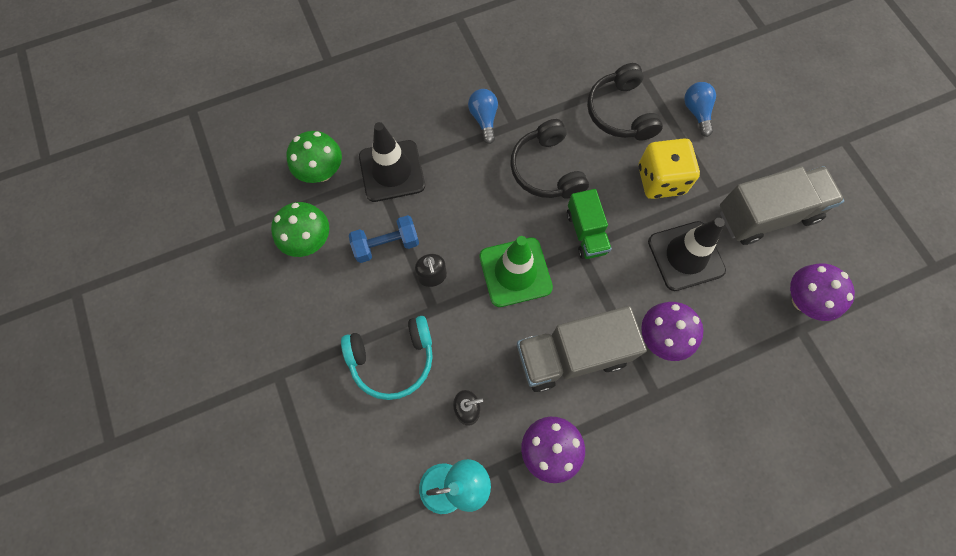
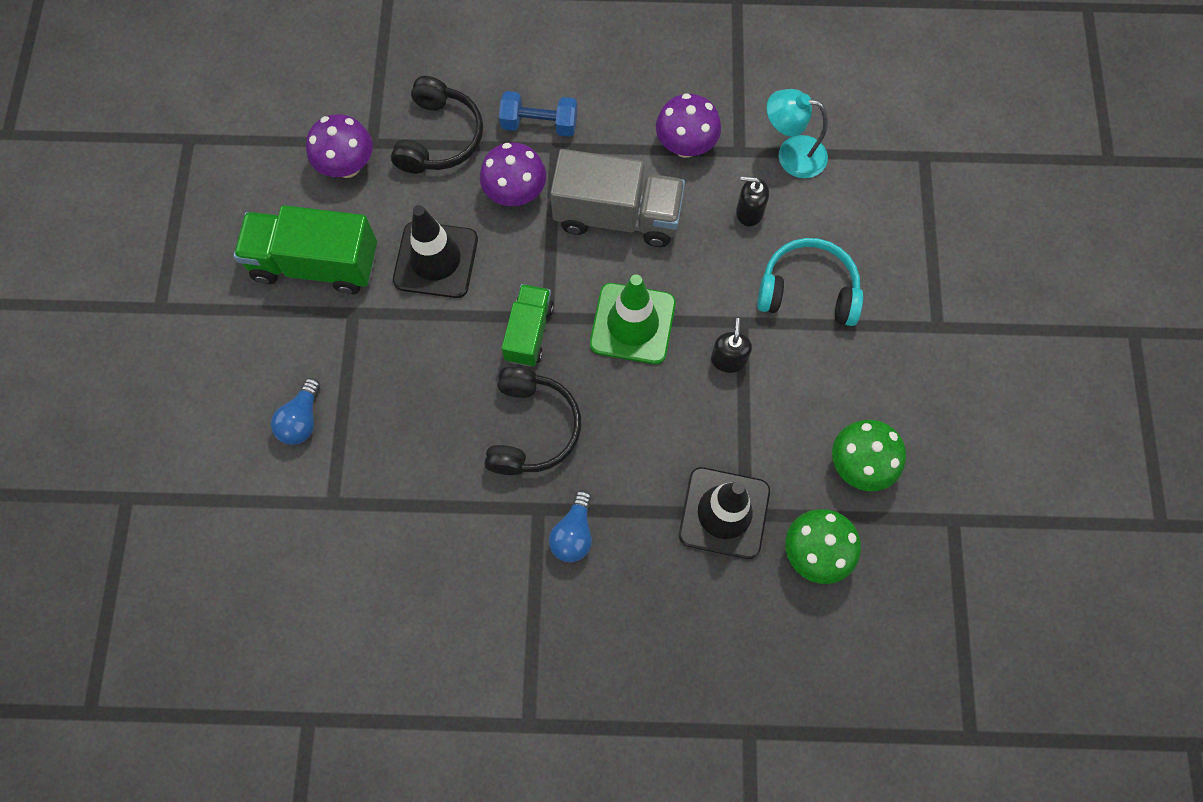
camera: 155 degrees left, 0 degrees up
blue dumbbell [349,215,419,263] -> blue dumbbell moved to [499,91,577,137]
black headphones [587,63,663,141] -> black headphones moved to [391,76,483,174]
yellow dice [639,138,700,199] -> none
grey truck [720,166,844,245] -> green truck [233,205,377,294]

